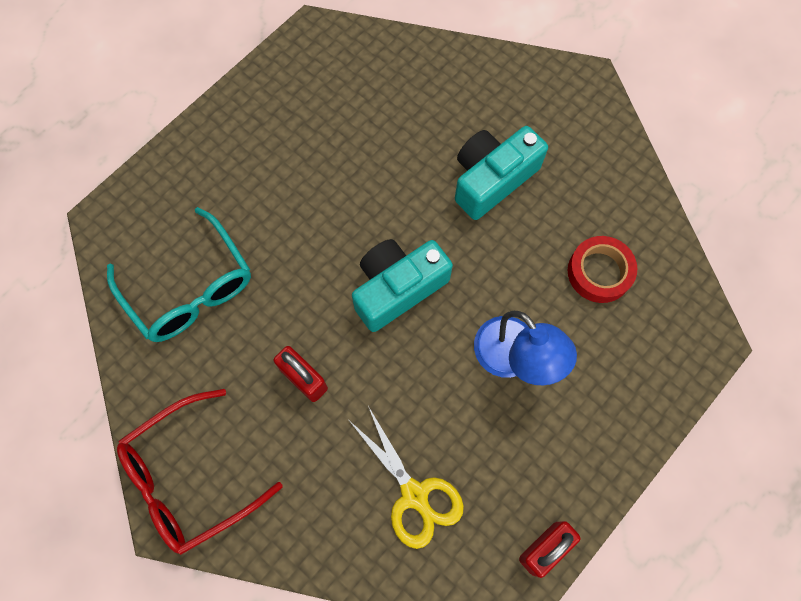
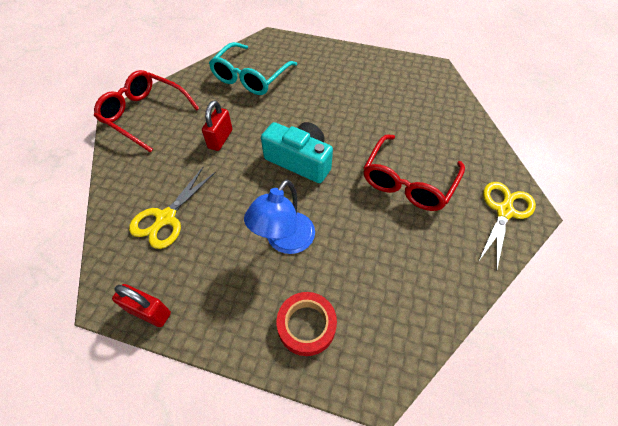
camera: 65 degrees right, 15 degrees down
turquoise camera [455,126,548,220] -> red glasses [363,135,465,211]
red tape [568,236,637,303] -> red tape moved to [276,292,337,356]
none -> yellow scissors [478,182,536,271]

